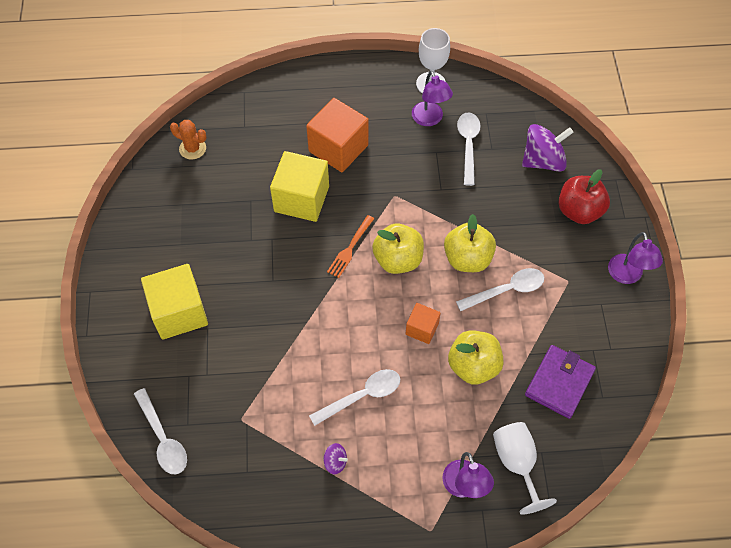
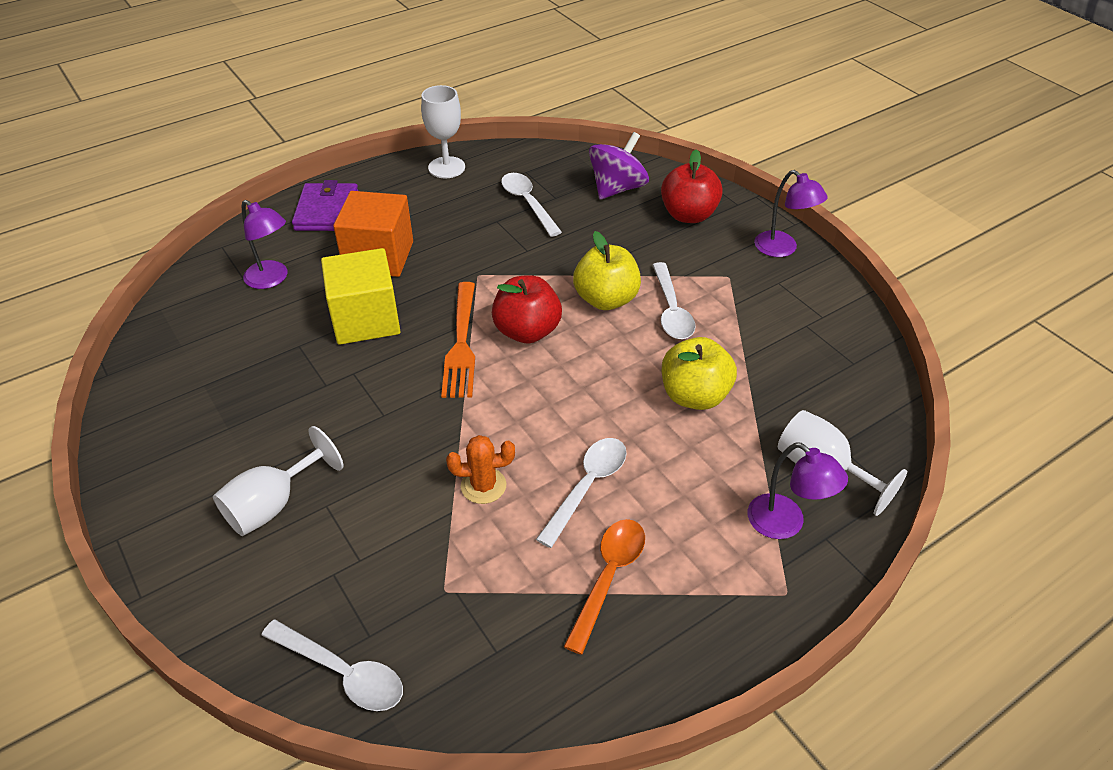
camera: 30 degrees left, 15 degrees down
yellow cube [141,264,208,340] -> white goblet [213,426,344,536]
orange cactus [170,120,206,160] -> orange cactus moved to [446,435,515,504]
purple spinning top [323,443,348,474] -> orange spoon [564,519,645,655]
orange fork [327,215,374,278] -> orange fork [441,282,475,398], size x1.53
yellow apple [372,224,424,274] -> red apple [492,275,562,344]
orange cube [406,303,441,344] -> none
purple lamp [412,71,453,126] -> purple lamp moved to [242,200,288,289]
white spoon [456,268,544,311] -> white spoon turned 135 degrees clockwise [652,262,696,339]
purple wallet [525,345,596,419] -> purple wallet moved to [292,180,358,231]

